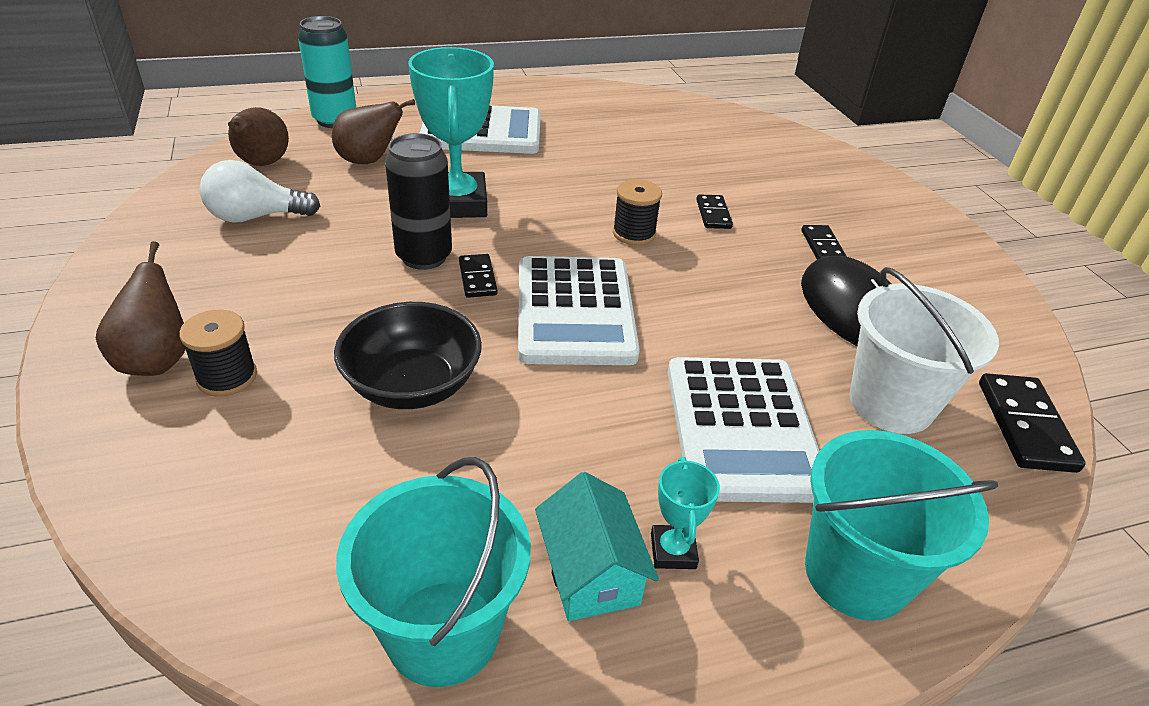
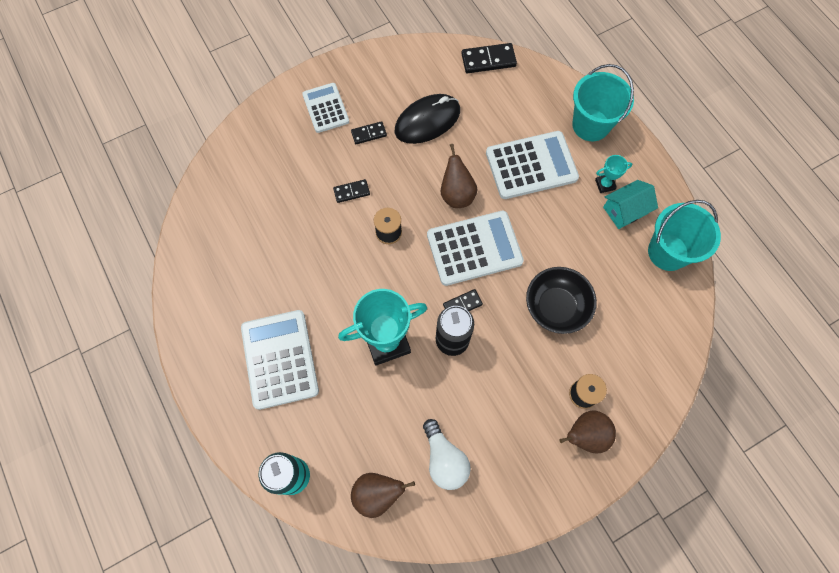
camera: 100 degrees left, 30 degrees up
brown pear [332,99,415,164] -> brown pear moved to [441,144,478,208]
white bucket [849,267,999,434] -> none
none -> white calculator [302,83,349,133]

